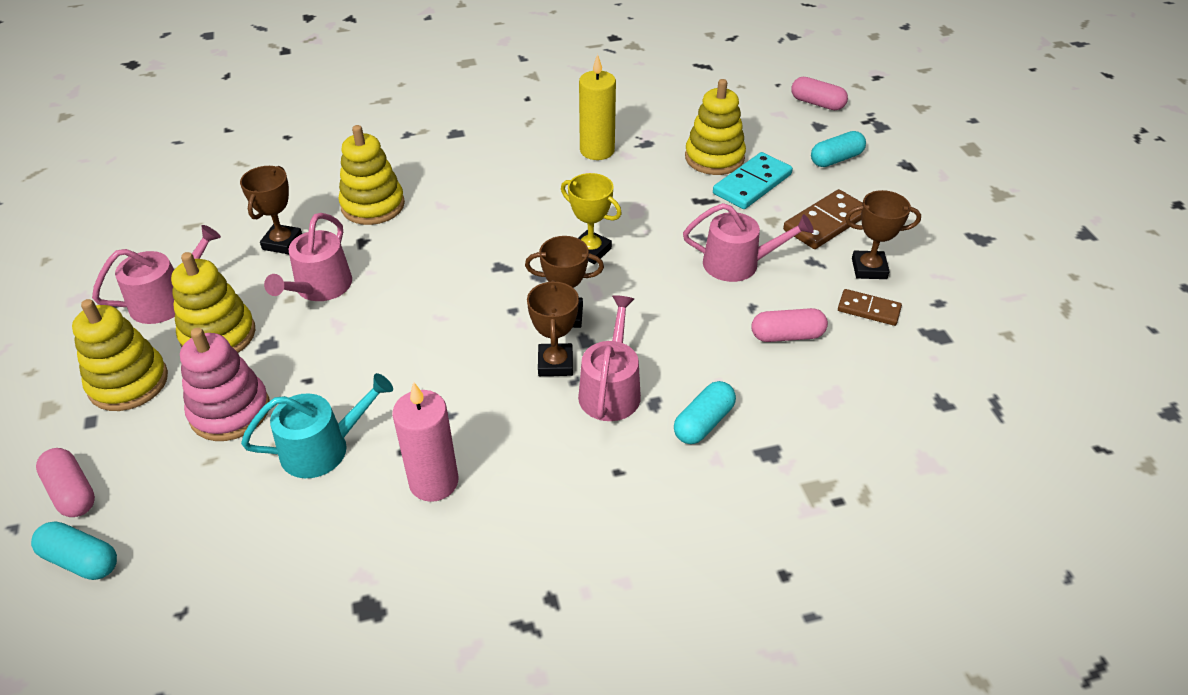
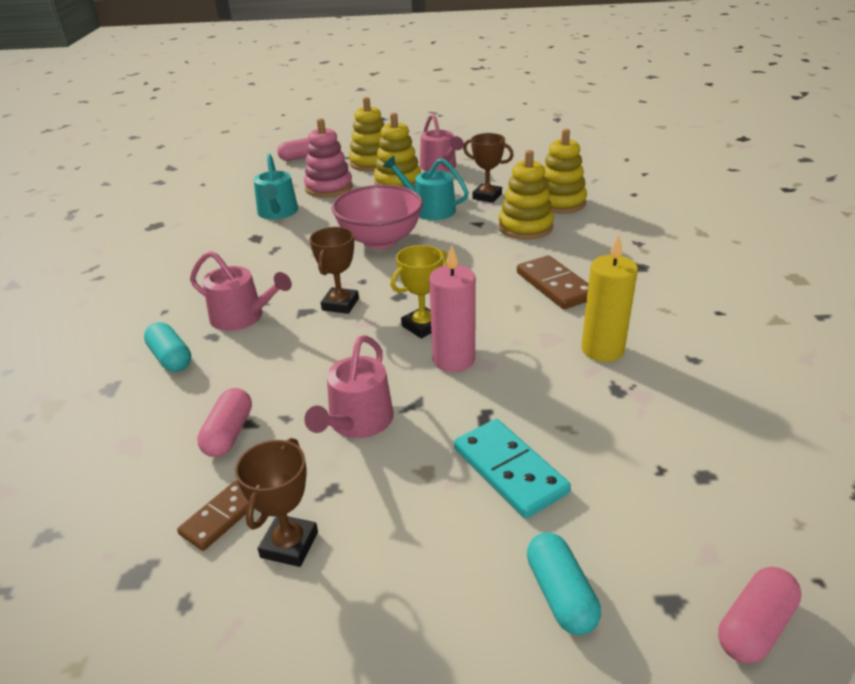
camera: 105 degrees right, 10 degrees down
turquoise capsule [31,521,117,580] -> none
pink watering can [264,213,352,301] -> turquoise watering can [383,156,469,220]
pink candle [392,382,458,502] -> pink candle moved to [429,245,476,372]
brown trophy [527,280,579,376] -> none
yellow stacking toy [685,79,746,175] -> yellow stacking toy moved to [544,129,587,214]
brown domino [783,189,863,249] -> brown domino moved to [517,255,589,309]
none -> pink bowl [332,185,423,249]

